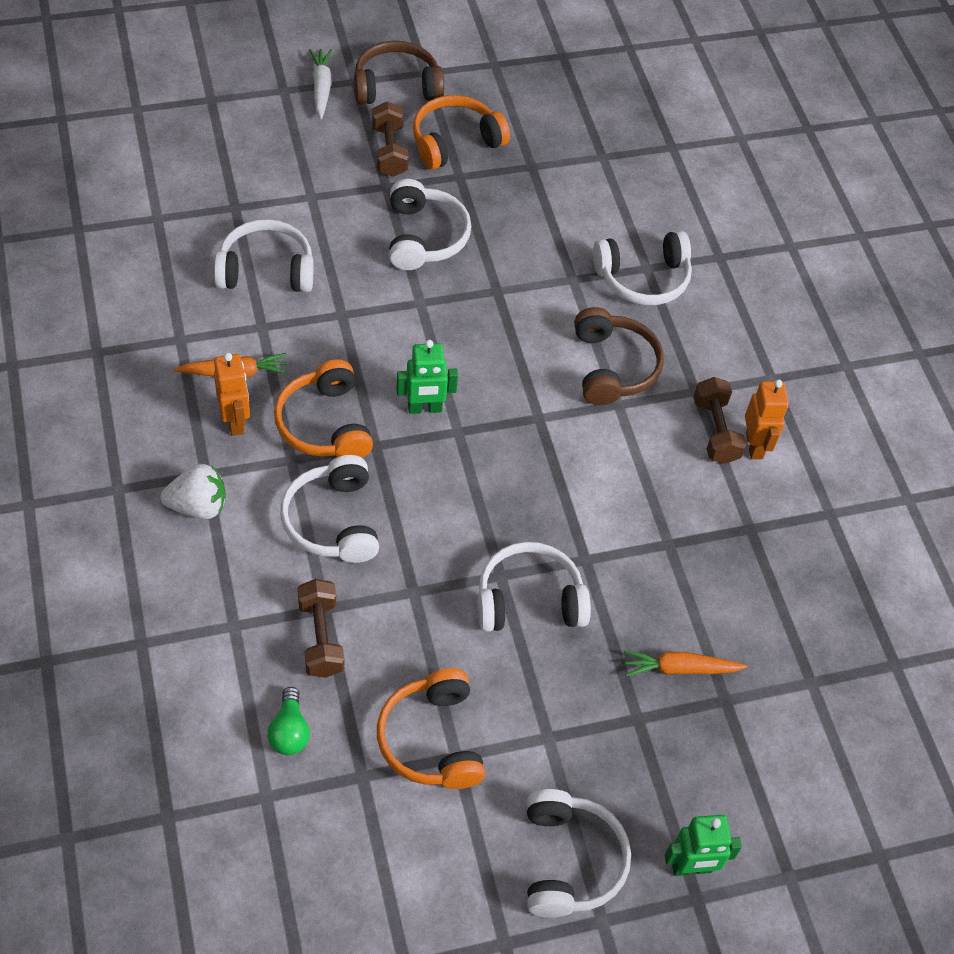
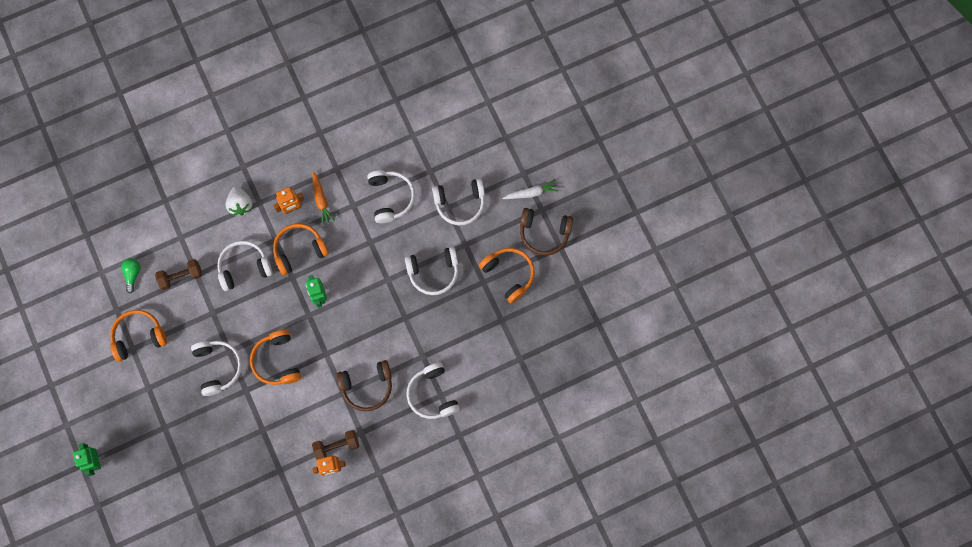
camera: 85 degrees right, 20 degrees up
green light bulb [268,687,310,755] -> green light bulb turned 105 degrees clockwise [121,258,141,293]
brown headphones [354,41,444,105] -> brown headphones turned 120 degrees clockwise [520,208,573,256]
brown dumbbell [372,102,409,177] -> none
white headphones [527,789,631,918] -> white headphones moved to [432,178,485,225]
orange carrot [624,650,748,677] -> none
none -> orange headphones [250,329,301,385]

